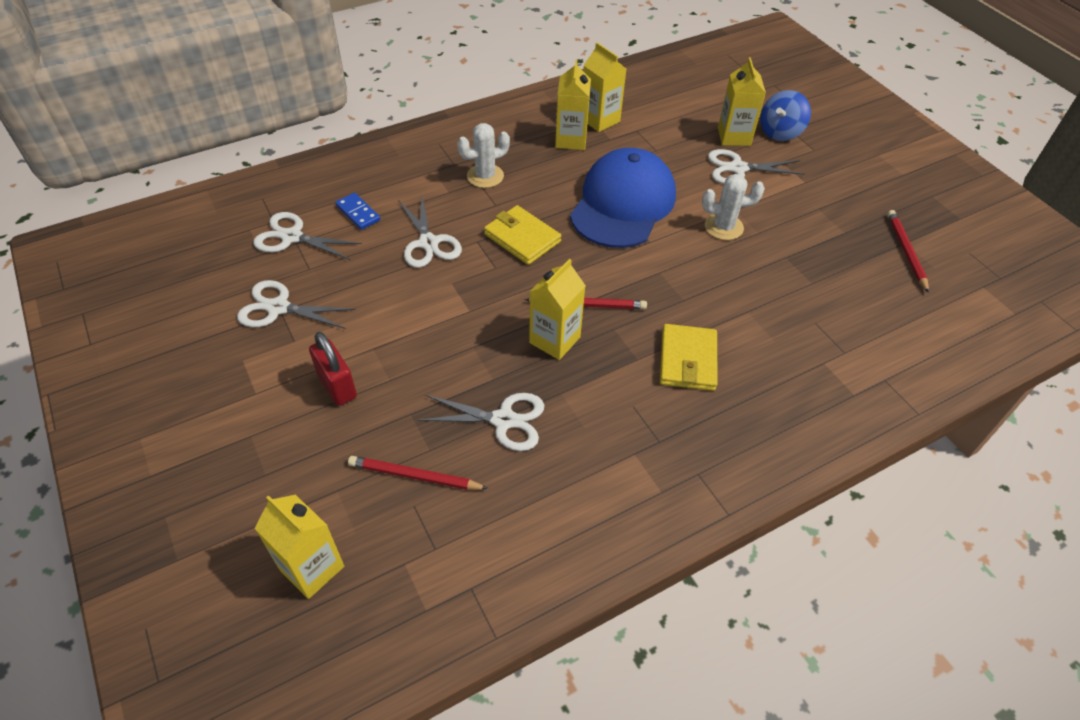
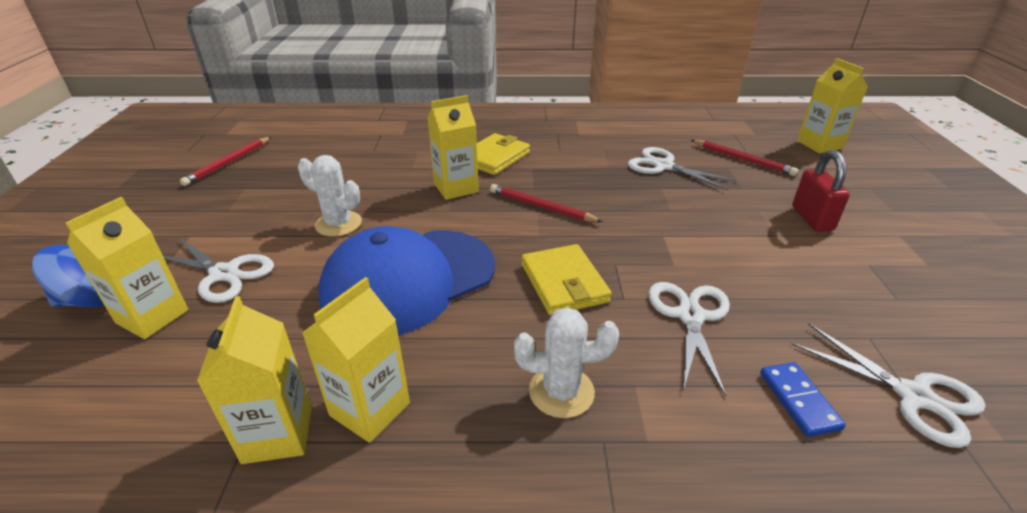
camera: 150 degrees left, 15 degrees down
white scissors [237,280,356,329] -> none
yellow carton [529,259,586,360] -> yellow carton moved to [427,95,479,200]

